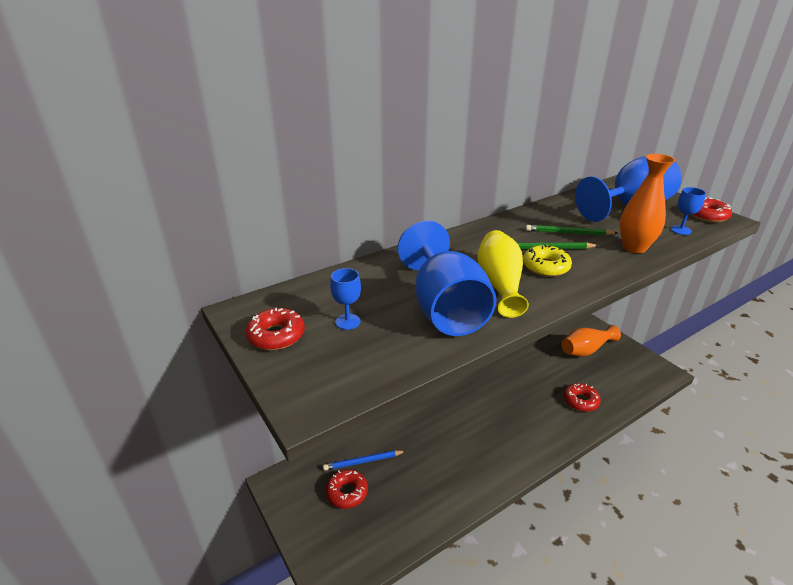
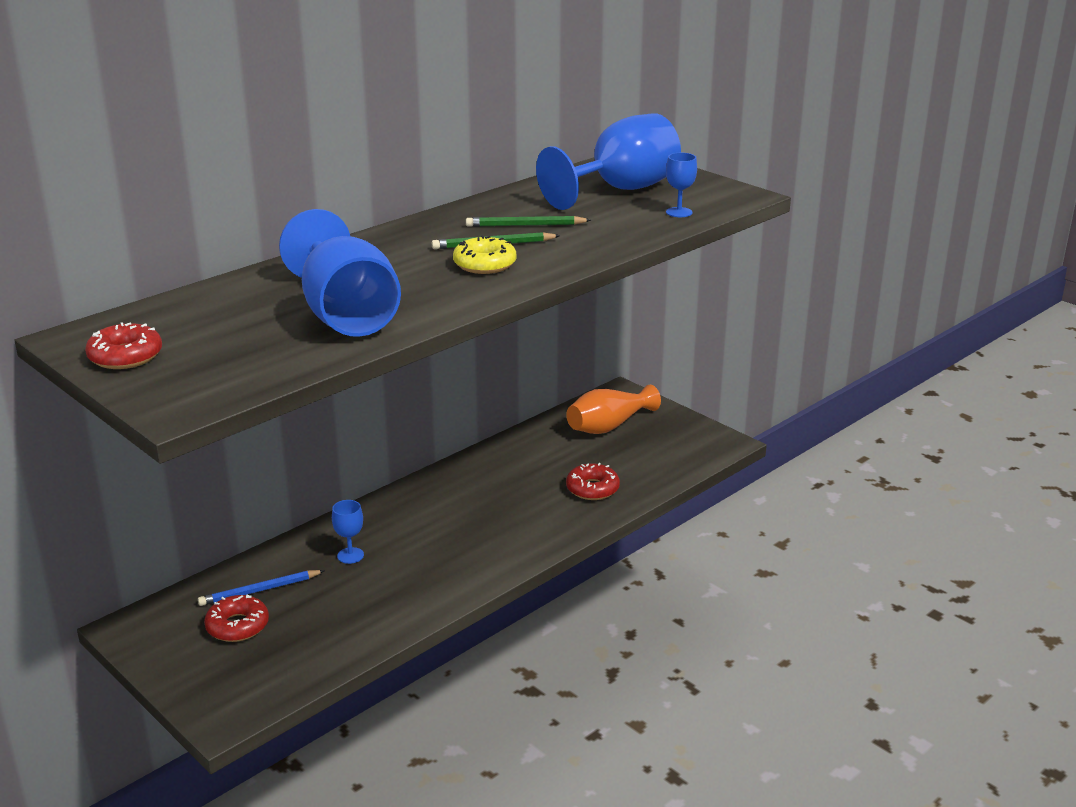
camera: 10 degrees left, 5 degrees down
blue goblet [330,268,361,330] -> blue goblet moved to [332,500,364,564]
yellow vase [477,230,529,318] -> none
orange vase [620,154,675,253] -> none
red donut [691,197,732,223] -> none

